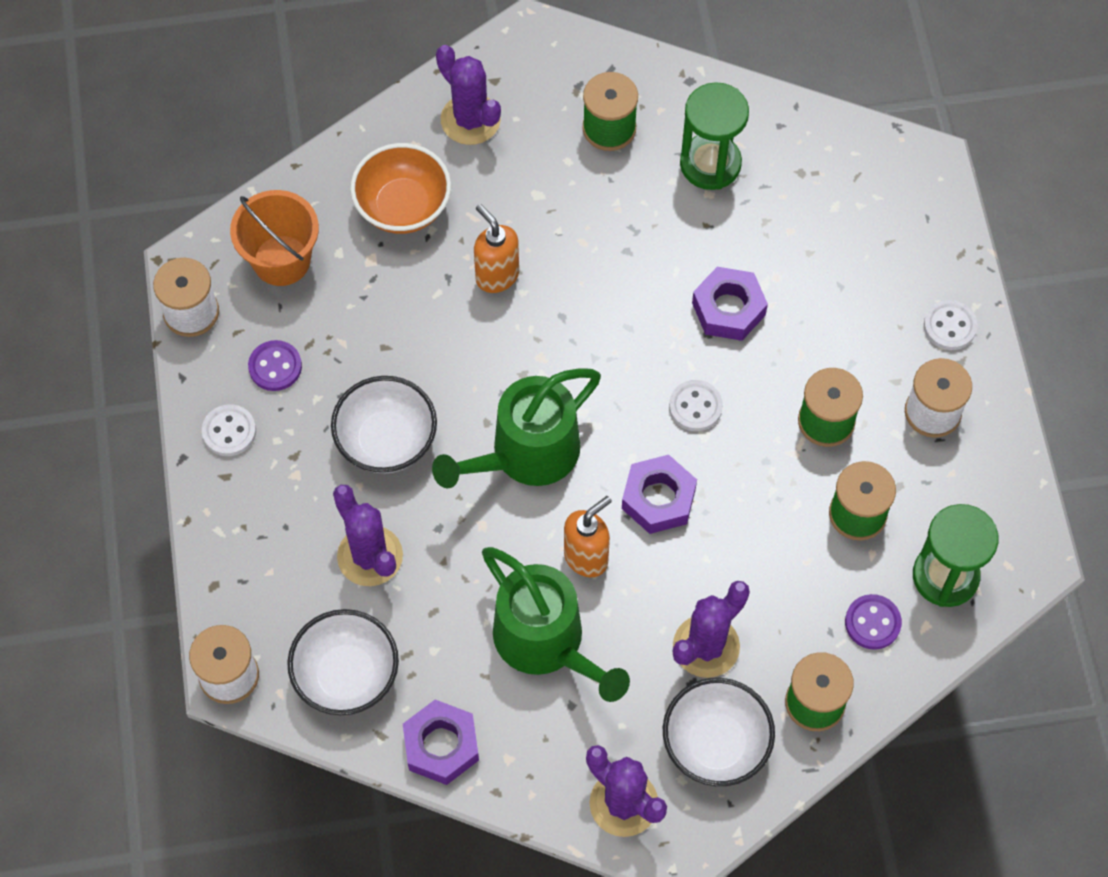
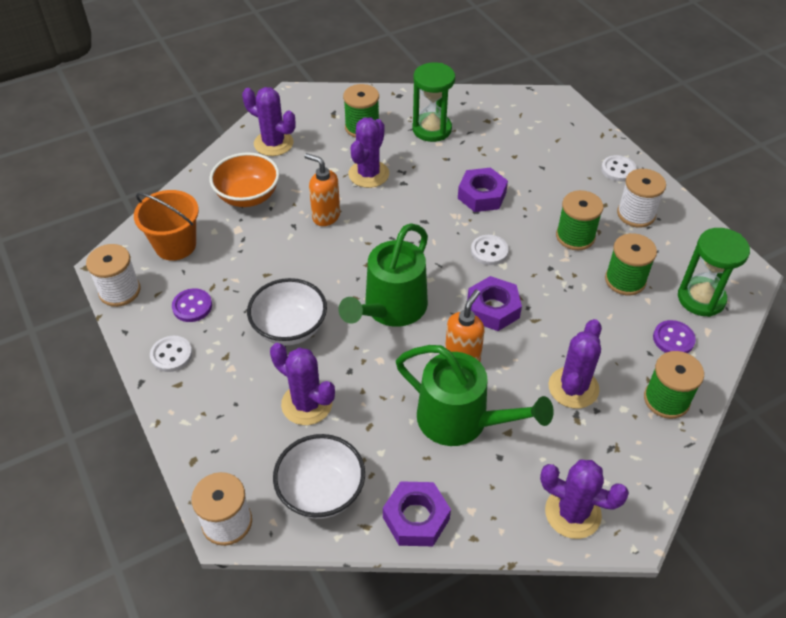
camera: 20 degrees left, 15 degrees down
white bowl [663,678,775,786] -> none
none -> purple cactus [348,117,389,188]

